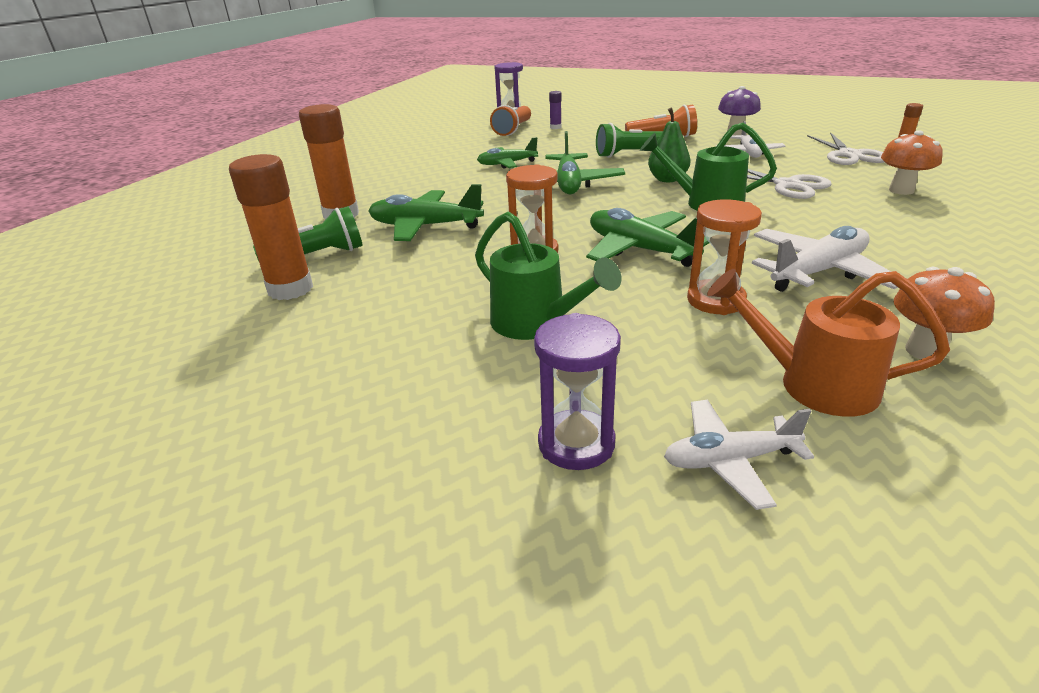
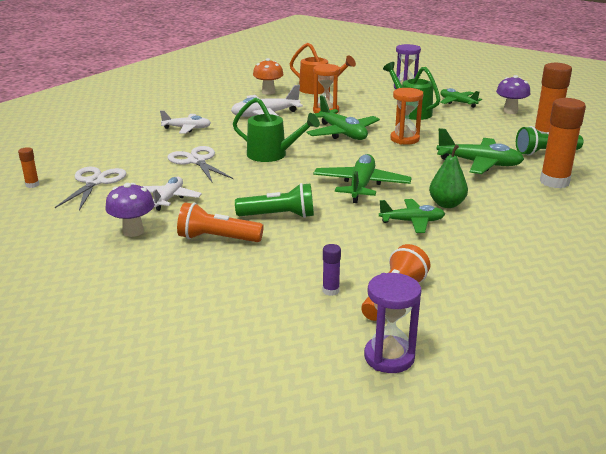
camera: 170 degrees left, 5 degrees down
green pear [648,108,691,182] -> green pear moved to [429,145,468,208]
white plane [664,400,814,510] -> white plane moved to [160,110,211,134]
orange mushroom [881,130,943,195] -> none
none -> green plane [440,88,482,108]
none -> purple mushroom [496,75,530,114]

